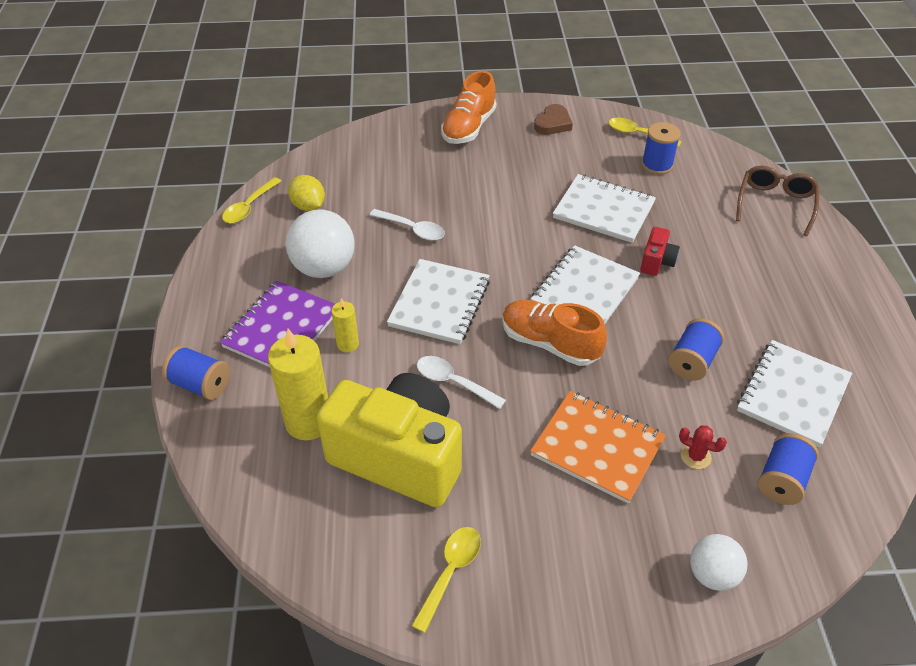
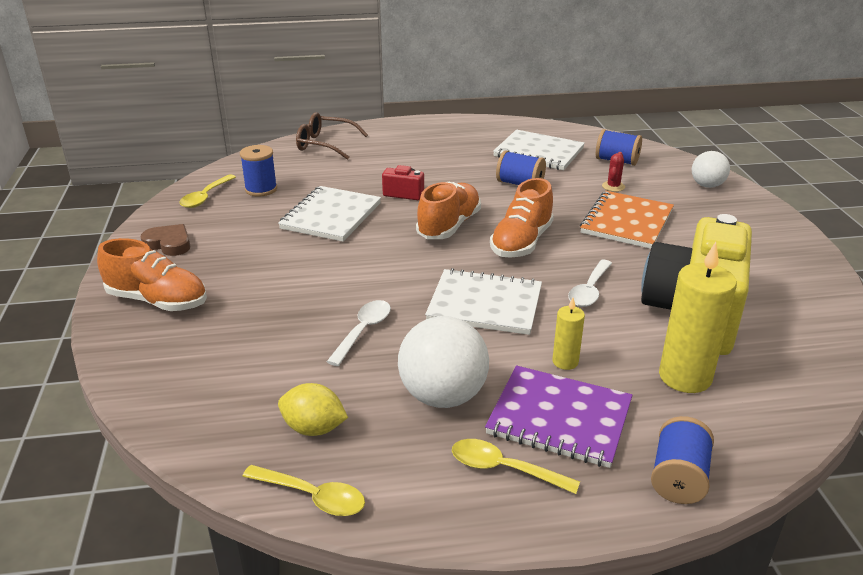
camera: 95 degrees left, 15 degrees down
yellow lemon [288,175,325,211] -> yellow lemon turned 60 degrees clockwise [278,383,348,436]
yellow spoon [411,527,481,633] -> yellow spoon moved to [452,439,580,494]
white notebook [531,245,640,324] -> orange shoe [416,182,481,239]

